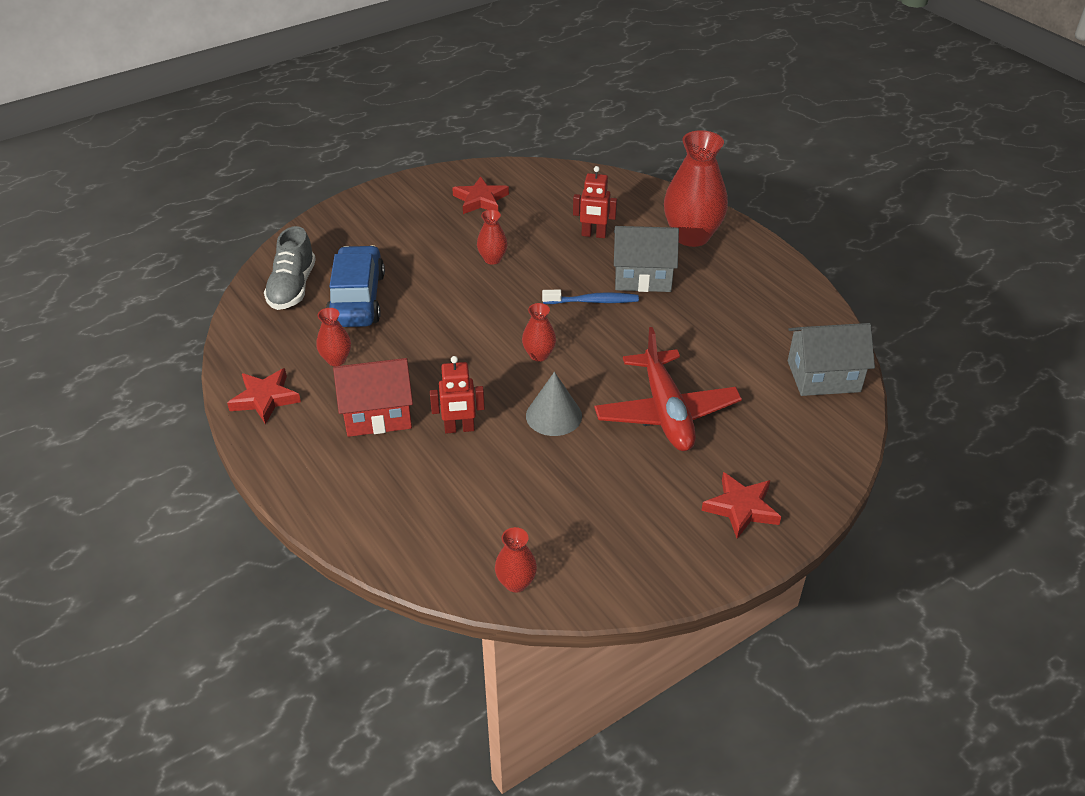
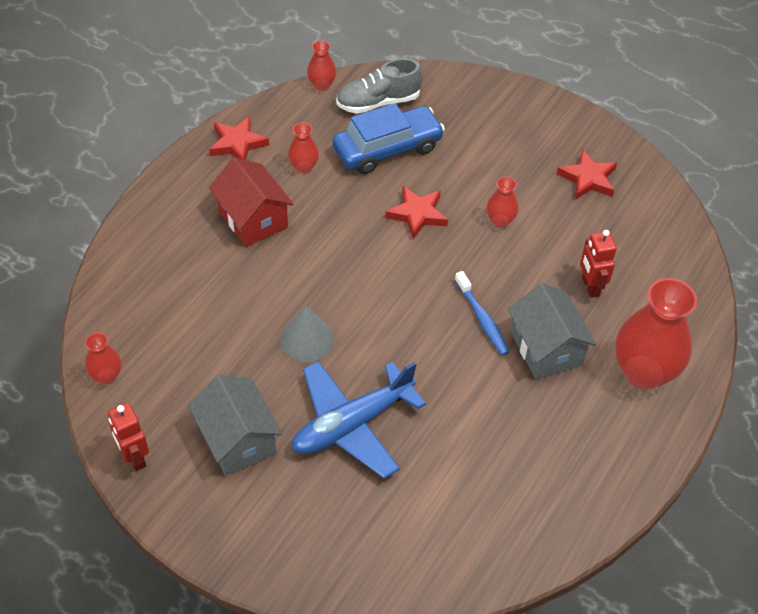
camera: 65 degrees right, 10 degrees up
red robot [430,356,485,434] -> red robot moved to [108,403,149,471]
red vase [522,303,556,362] -> red vase moved to [307,40,336,91]
red plane [594,327,742,451] -> blue plane [292,361,426,479]
red star [701,472,781,539] -> red star moved to [385,186,448,239]
grey house [788,323,875,396] -> grey house moved to [188,375,282,476]

